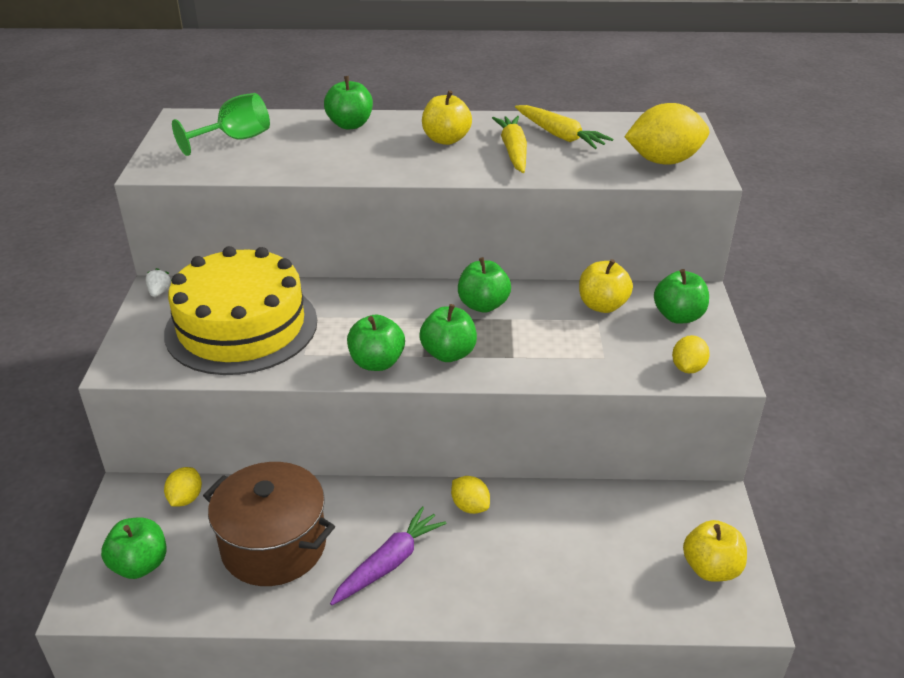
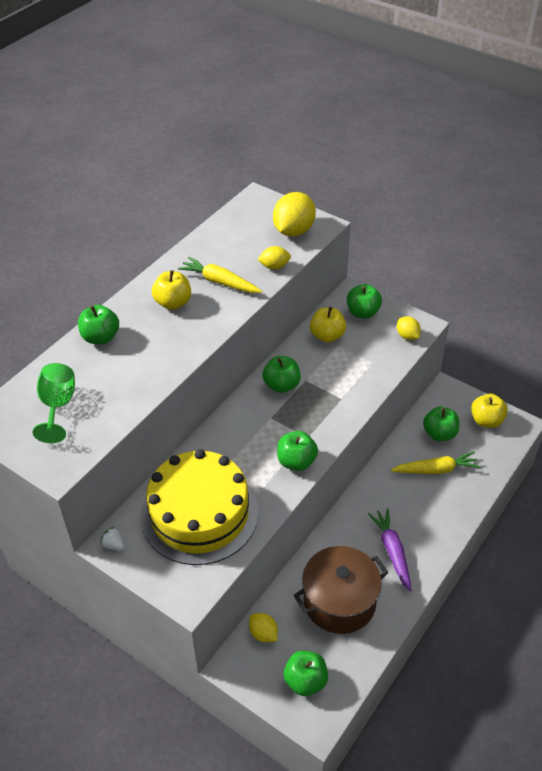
camera: 55 degrees left, 10 degrees up
green apple [419,304,477,362] -> green apple moved to [423,406,459,441]
yellow lemon [451,476,490,514] -> yellow lemon moved to [257,246,291,270]
yellow carrot [515,105,614,149] -> yellow carrot moved to [391,451,481,474]

